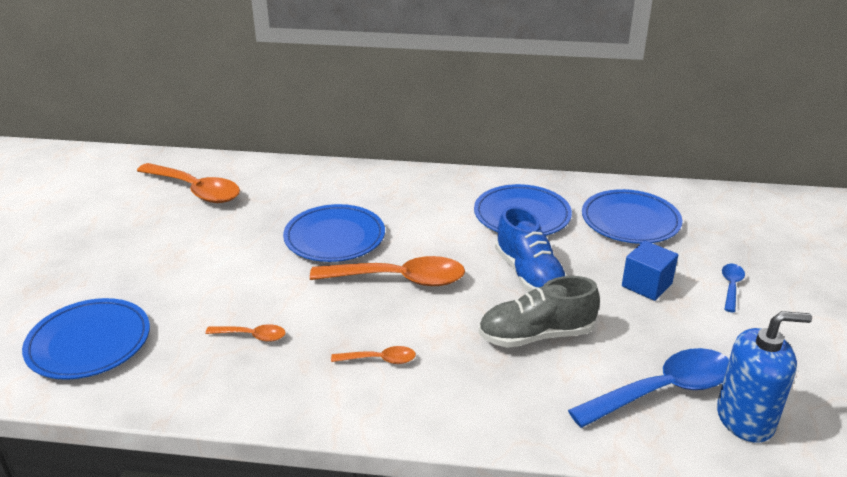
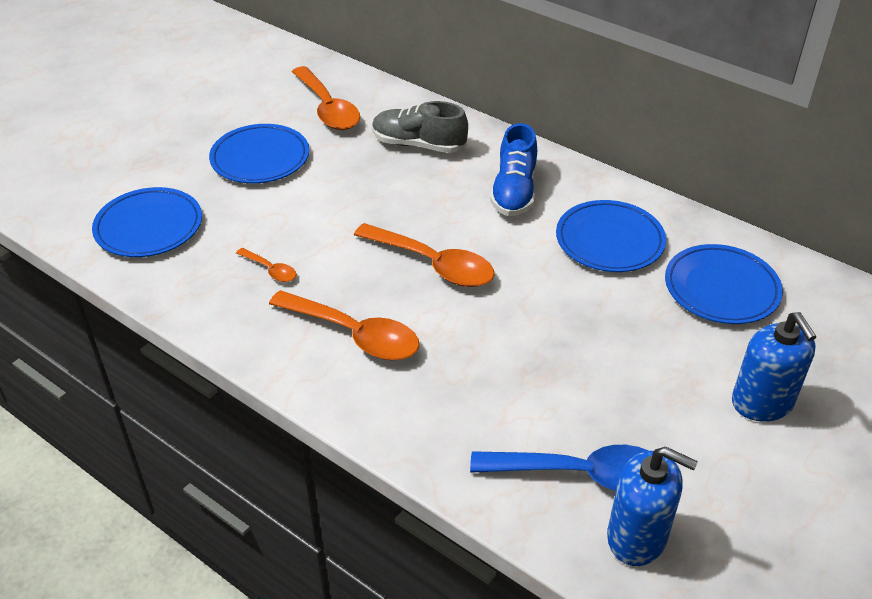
camera: 30 degrees right, 10 degrees up
blue plate [283,204,385,262] -> blue plate moved to [209,124,309,183]
orange spoon [331,346,416,364] -> orange spoon [269,290,419,360], size x2.07
grey shoe [478,276,600,348] -> grey shoe moved to [372,101,468,153]
blue shoe [495,206,568,292] -> blue shoe moved to [490,123,537,216]
blue cube [622,241,678,301] -> none
blue spoon [722,264,745,312] -> blue soap dispenser [732,312,817,422]

